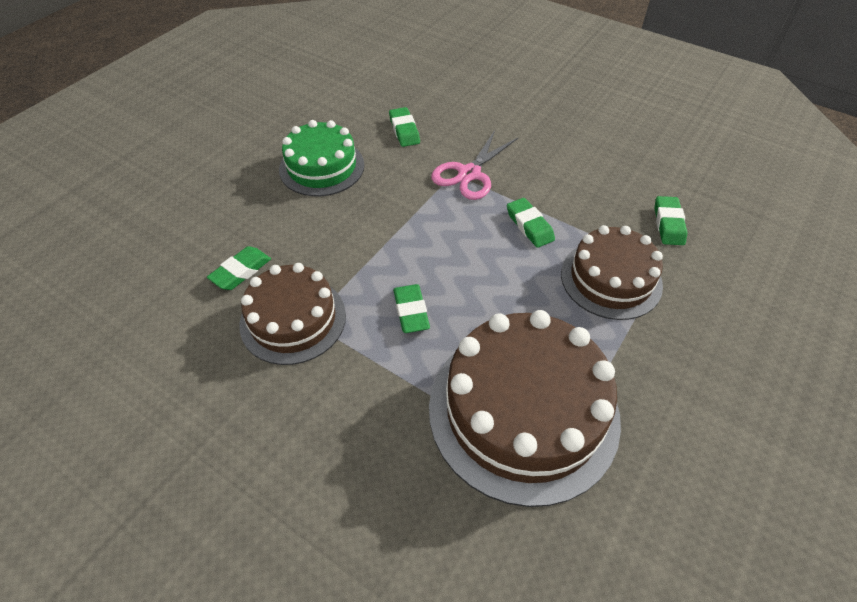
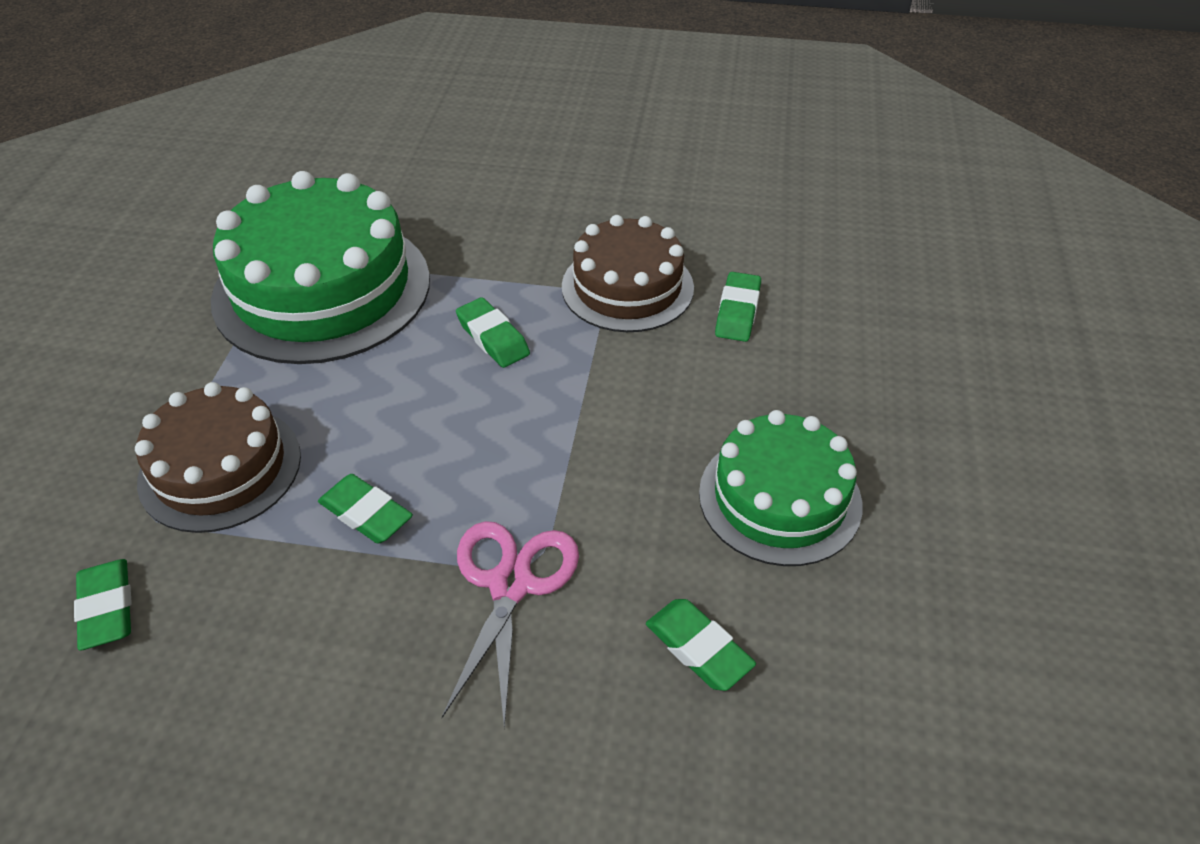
camera: 155 degrees right, 5 degrees down
brown cake [429,310,621,507] -> green cake [211,171,430,364]

